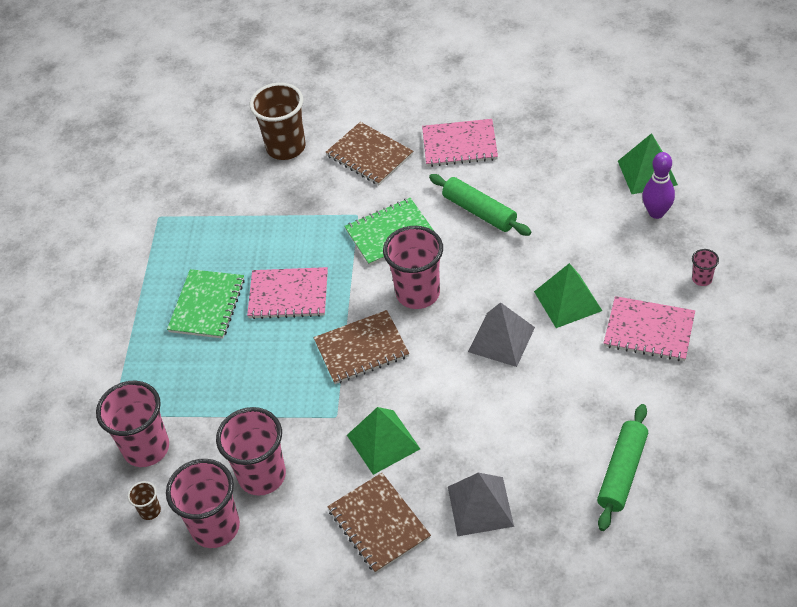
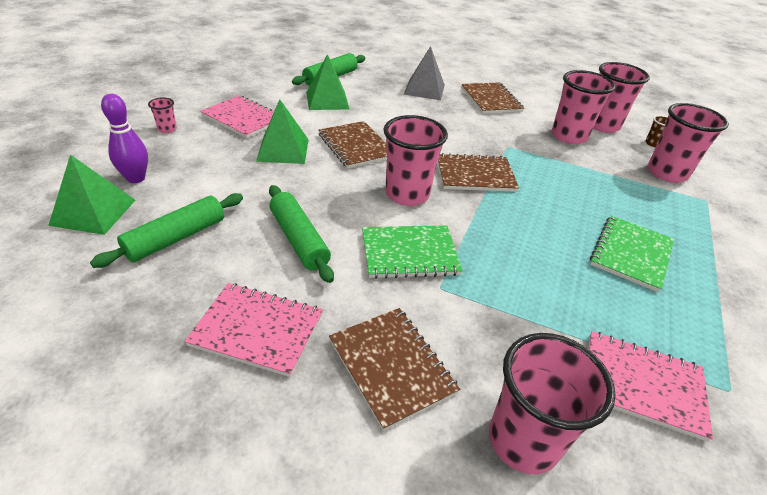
camera: 170 degrees left, 10 degrees down
pink notebook [247,267,328,319] -> pink notebook moved to [589,331,713,442]
brown cup [250,83,306,160] -> pink cup [489,333,616,474]
green pyramid [347,407,420,475] -> green pyramid moved to [307,54,349,110]
grey pyramid [468,302,535,367] -> brown notebook [318,121,387,169]
none -> green rolling pin [90,193,243,268]

